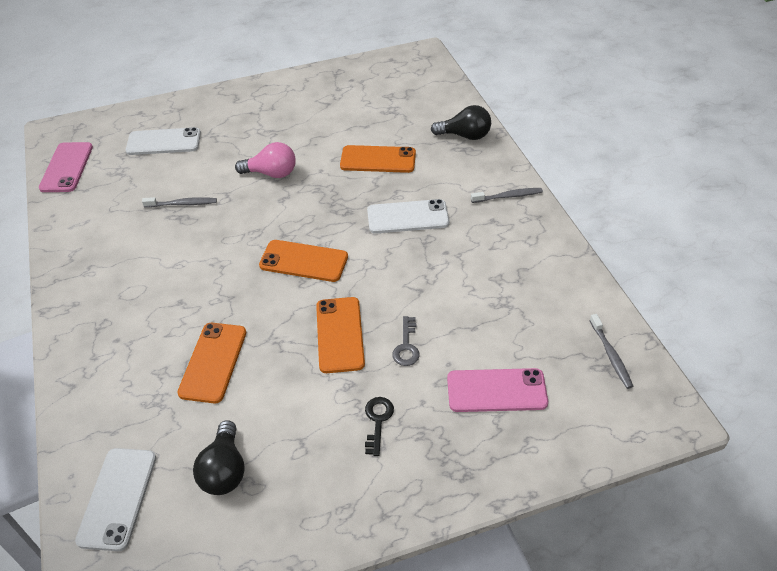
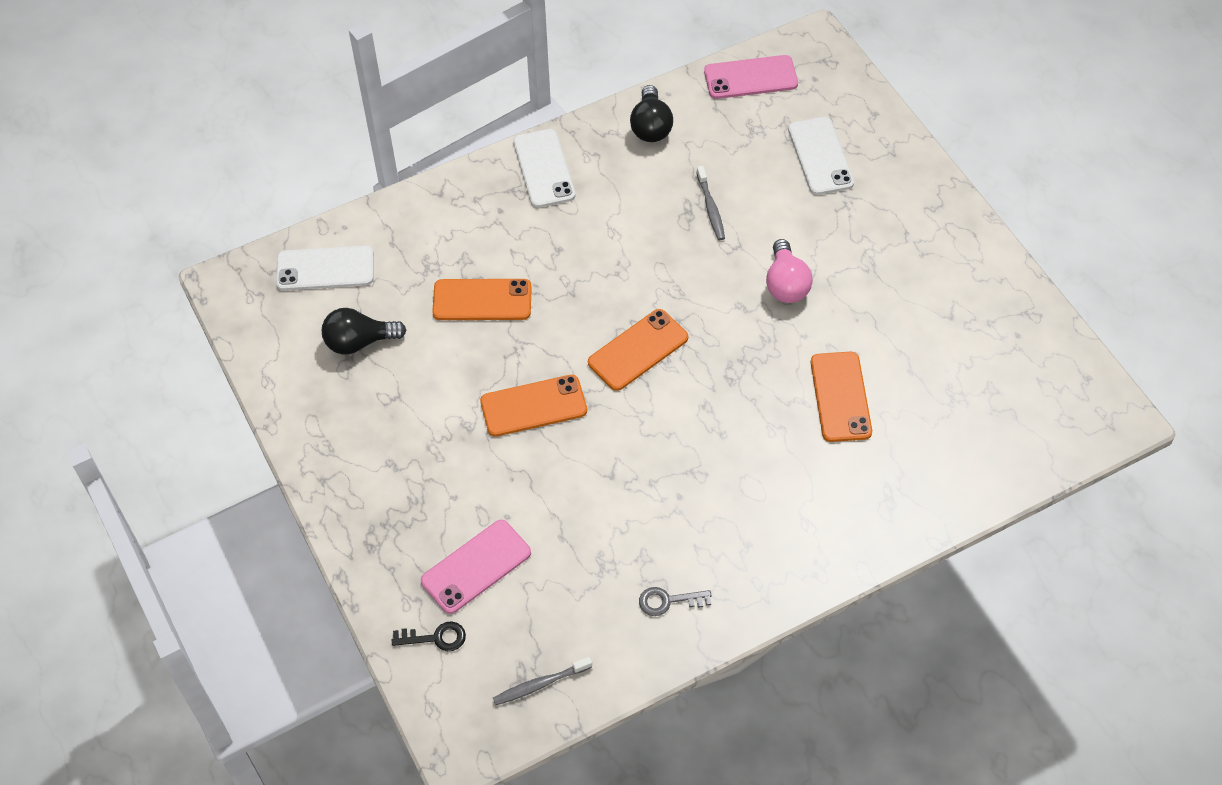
camera: 80 degrees right, 10 degrees up
orange phone [259,240,348,282] -> orange phone turned 45 degrees clockwise [588,309,688,391]
black key [365,397,394,456] -> black key moved to [392,621,466,651]
white phone [367,199,449,234] -> white phone moved to [513,129,575,208]
grey key [392,316,420,366] -> grey key moved to [639,587,712,616]
black light bulb [431,105,491,140] -> black light bulb moved to [630,85,673,142]
pink phone [447,368,548,412] -> pink phone turned 60 degrees clockwise [421,520,531,614]
grey toothbrush [471,188,543,203] -> none

